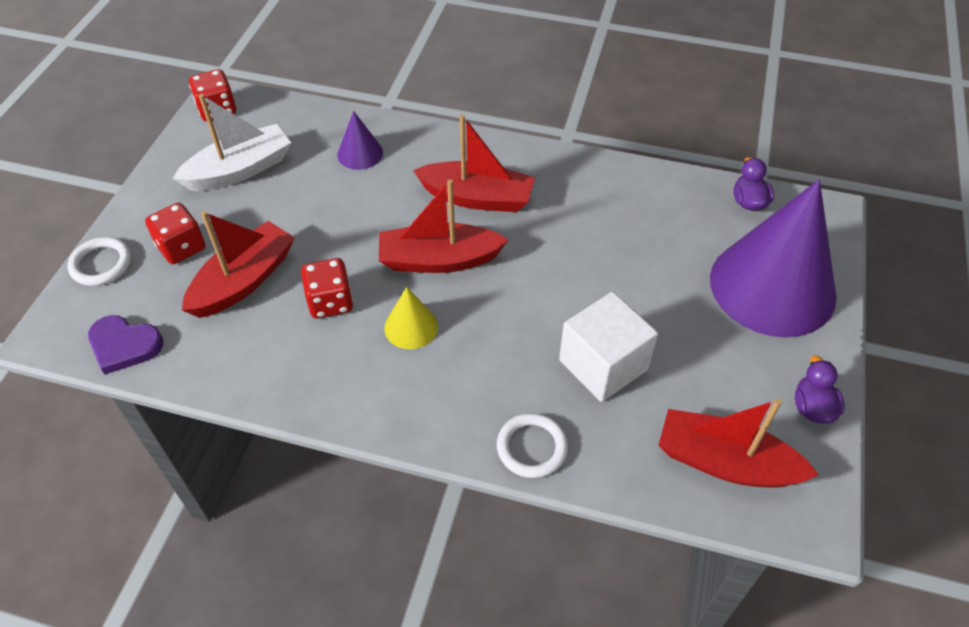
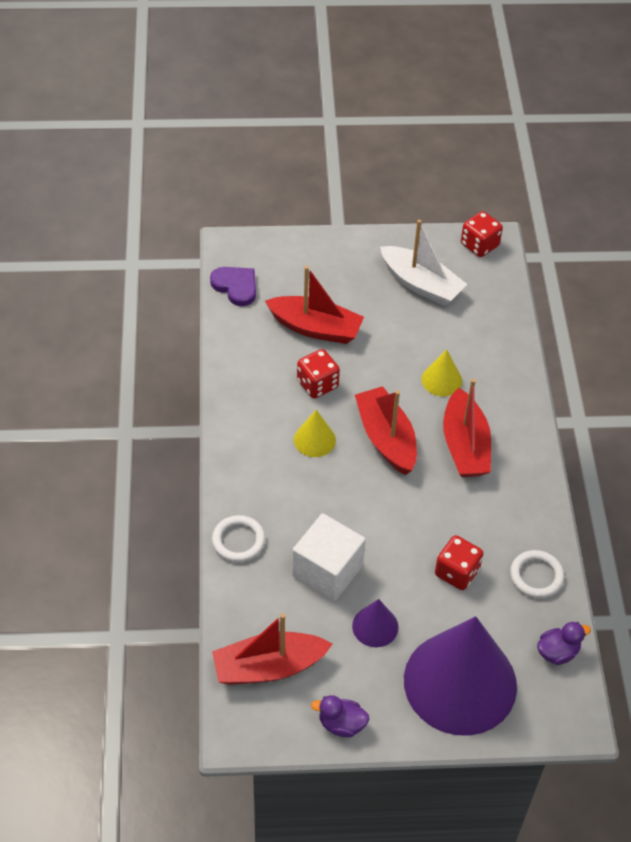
camera: 70 degrees right, 0 degrees up
white ring [68,237,131,286] -> white ring moved to [510,550,564,598]
purple heart [88,315,163,375] -> purple heart turned 135 degrees clockwise [210,267,256,306]
red dice [145,203,205,264] -> red dice moved to [435,535,484,590]
purple cone [337,111,383,170] -> purple cone moved to [352,599,399,647]
red boat [658,398,819,488] -> red boat turned 105 degrees counterclockwise [212,613,332,685]
purple duck [795,355,845,424] -> purple duck turned 150 degrees counterclockwise [311,695,369,738]
none -> yellow cone [422,349,462,396]

